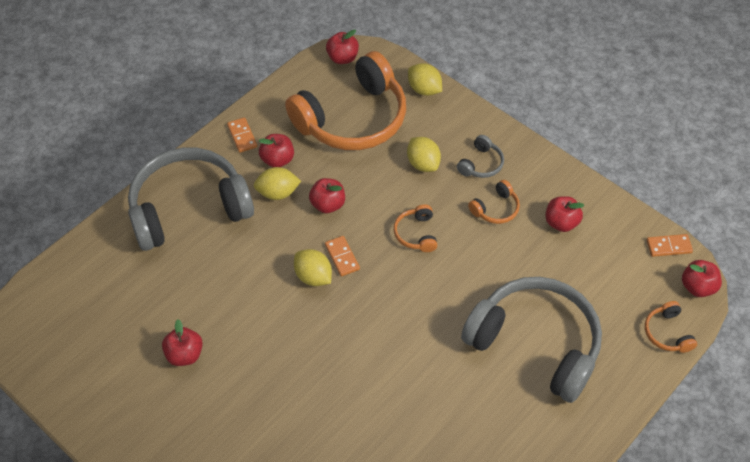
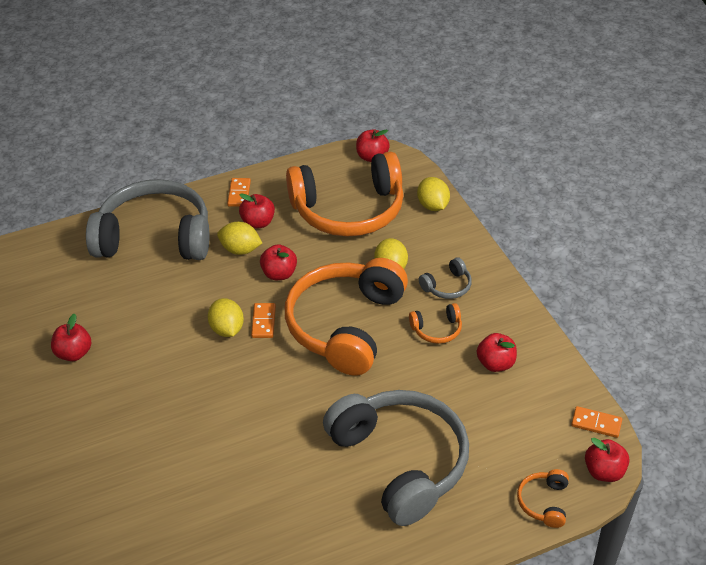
camera: 25 degrees right, 10 degrees down
orange headphones [394,204,438,252] -> orange headphones [285,258,408,375], size x2.48

